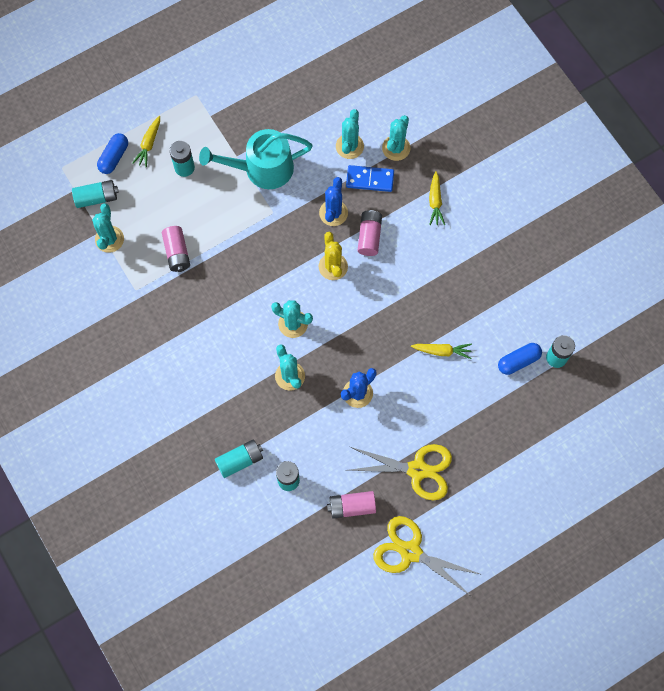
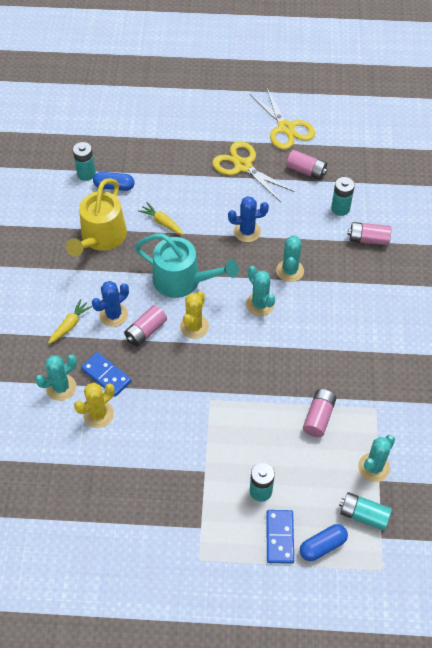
camera: 145 degrees left, 15 degrees down
yellow carrot [132,116,160,168] -> blue domino [266,510,294,564]
turquoise watering can [199,129,313,189] -> turquoise watering can moved to [135,233,239,298]
turquoise battery [215,439,263,478] -> pink battery [348,222,391,245]
blue cactus [319,177,348,226] -> blue cactus moved to [92,281,129,327]
turquoise cactus [336,109,364,159] -> yellow cactus [74,383,114,428]
none -> yellow watering can [66,178,127,257]

